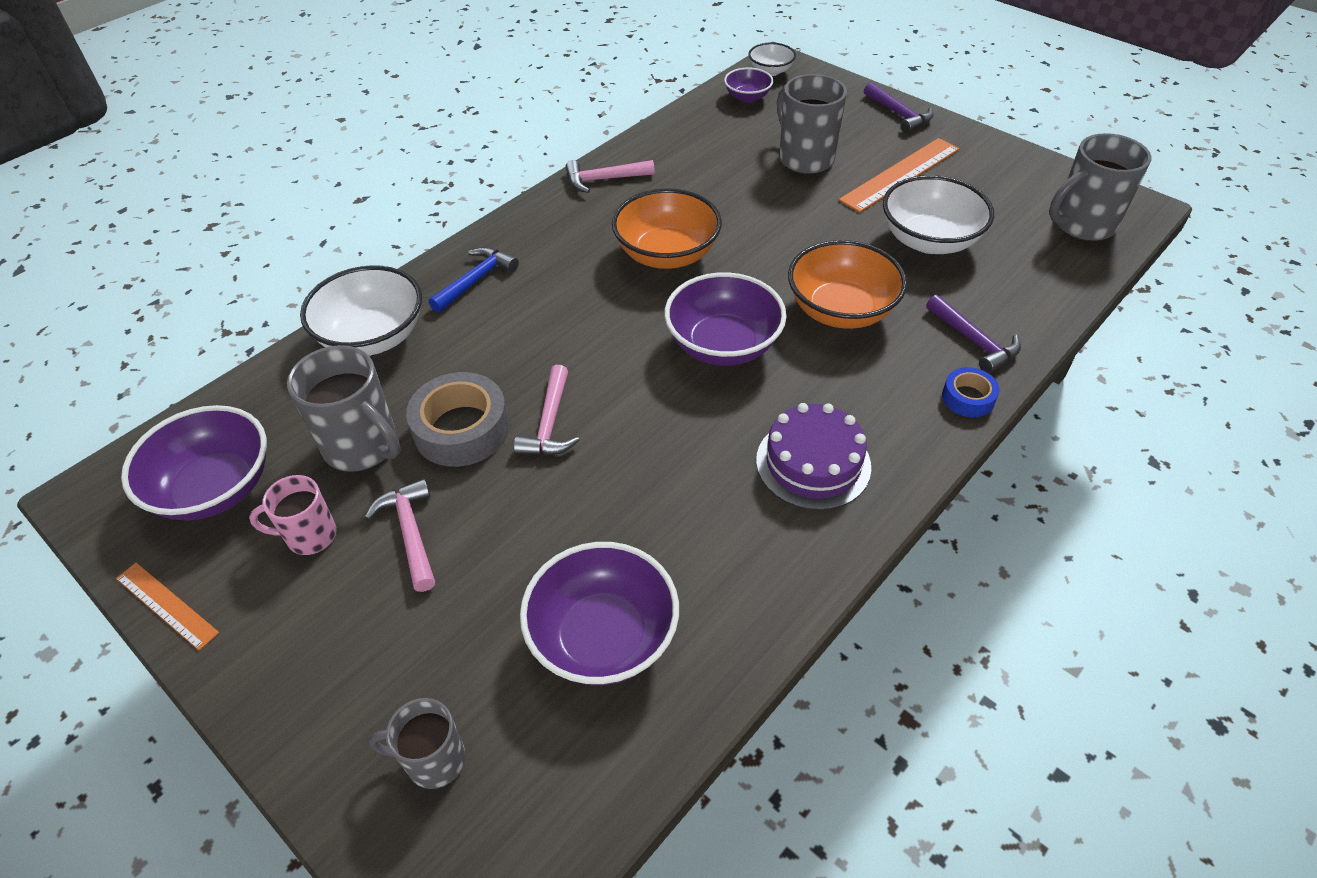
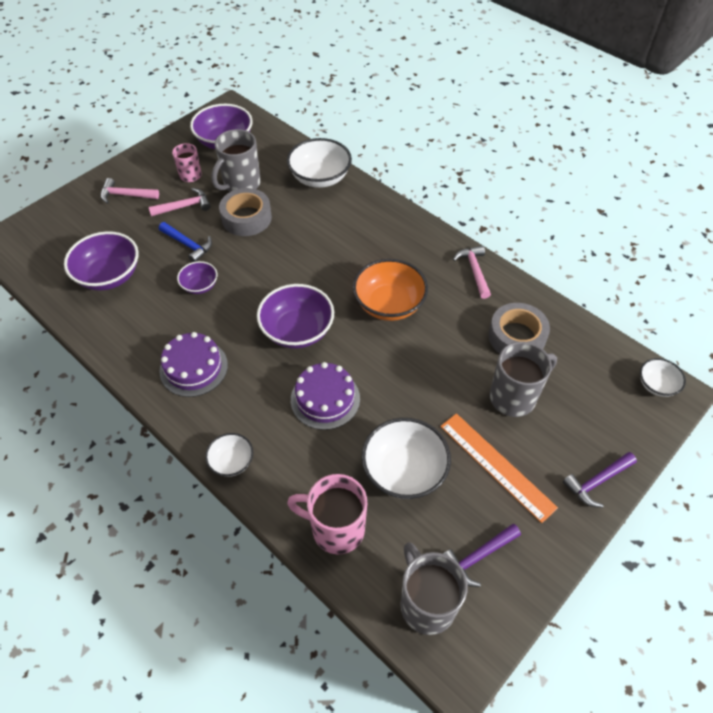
camera: 90 degrees right, 5 degrees up
orange ruler [116,563,219,650] -> none
grey mug [368,698,466,789] -> none
blue hammer [429,247,519,312] -> blue hammer moved to [159,222,212,262]
pink hammer [514,365,579,455] -> pink hammer moved to [100,178,159,204]
purple bowl [724,67,773,102] -> purple bowl moved to [177,261,217,294]
orange bowl [788,240,907,329] -> purple cake [291,362,360,430]
purple hammer [926,295,1021,374] -> purple hammer moved to [443,524,521,587]
blue tape [942,367,1000,417] -> white bowl [205,433,253,477]
none -> pink mug [287,474,367,554]
none -> grey tape [488,303,550,354]

